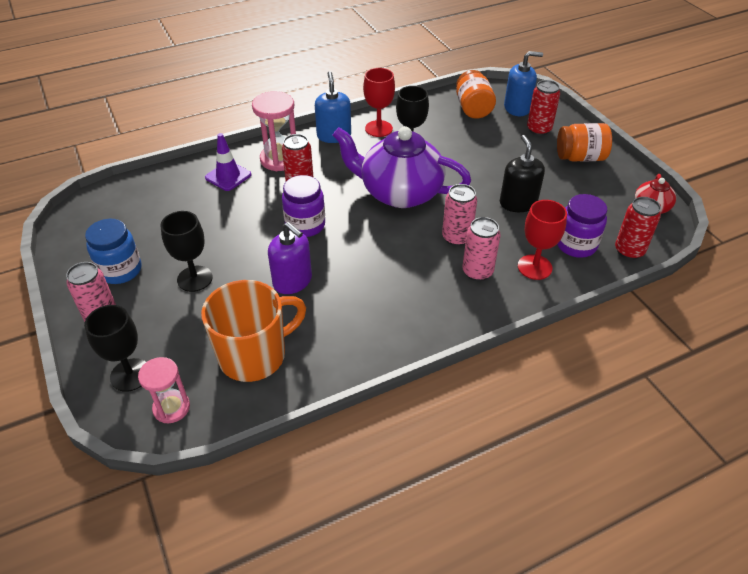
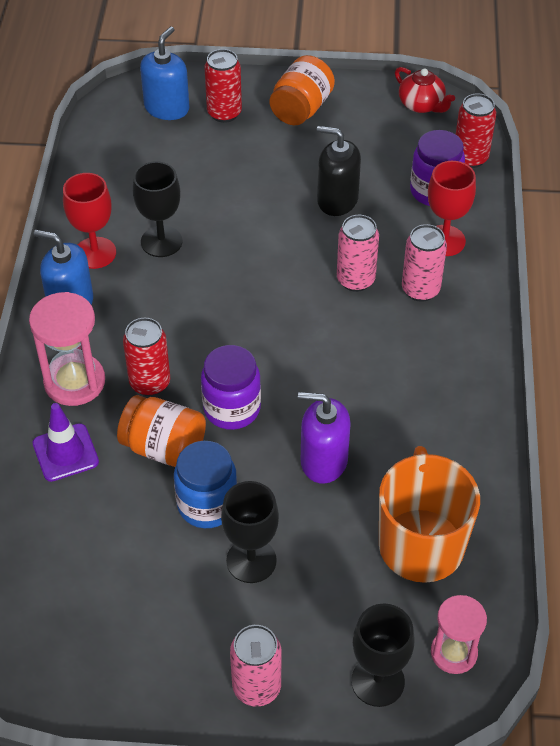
camera: 60 degrees left, 5 degrees up
blue jar [85,219,142,284] -> blue jar moved to [174,441,237,528]
purple soap dispenser [268,222,312,294] -> purple soap dispenser turned 150 degrees counterclockwise [298,392,351,484]
purple teapot [333,126,471,208] -> none
orange jar [456,70,496,119] -> orange jar moved to [117,395,206,467]

